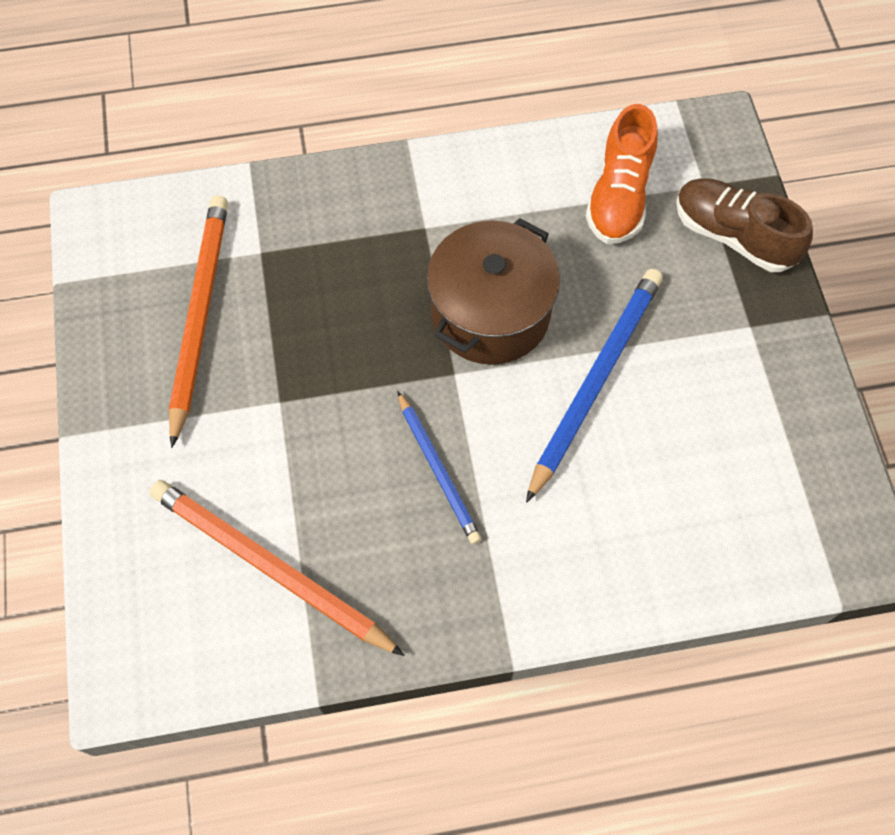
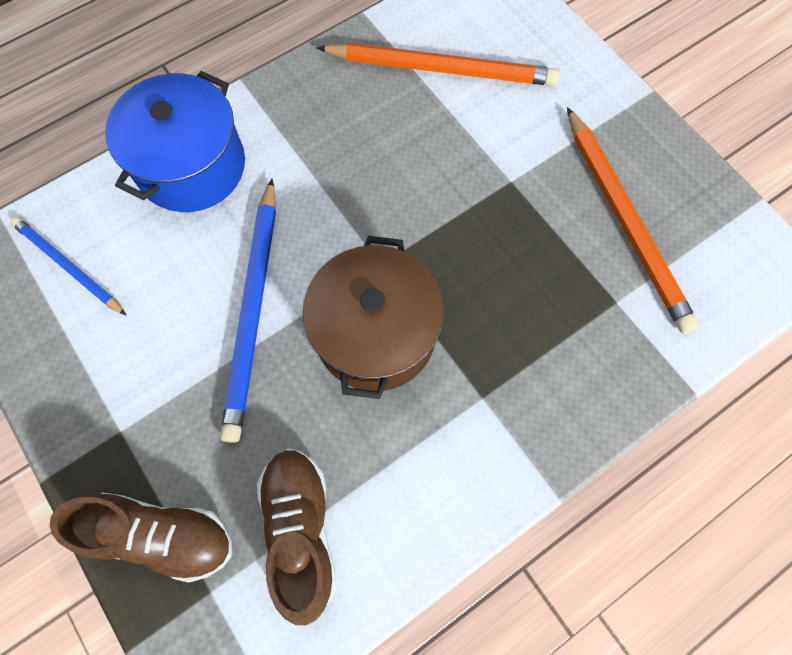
camera: 155 degrees right, 5 degrees up
blue pencil [397,391,482,544] -> blue pencil moved to [10,217,126,315]
orange shoe [586,104,658,244] -> brown shoe [257,448,337,625]
none -> blue pot [105,71,245,212]

